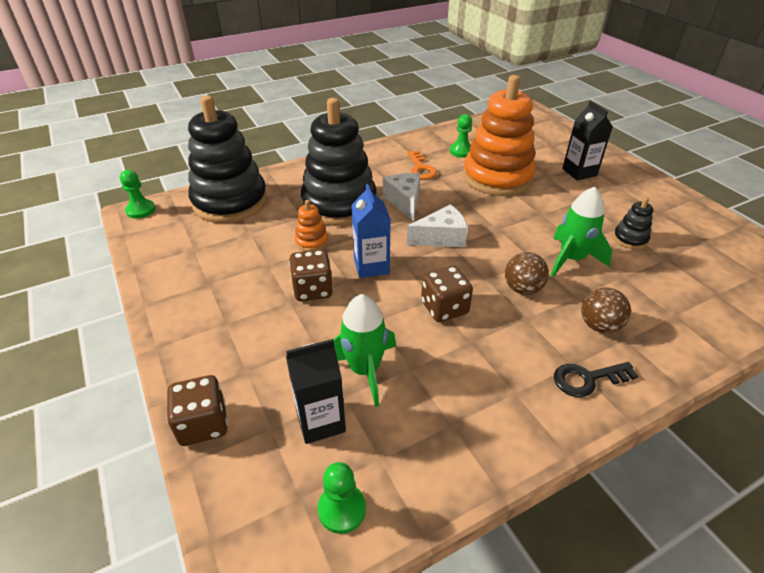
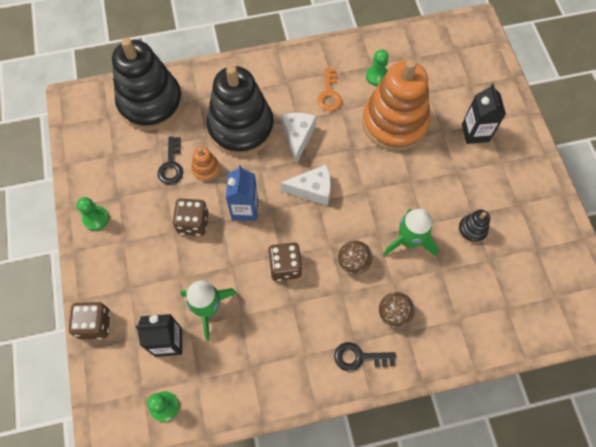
camera: 15 degrees right, 25 degrees up
green pawn [120,170,155,219] -> green pawn moved to [77,197,109,231]
none -> black key [158,136,183,185]

